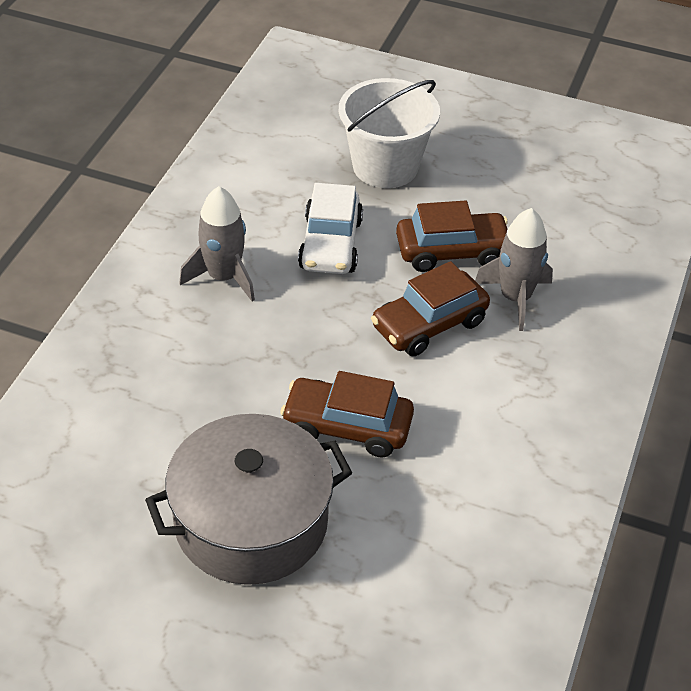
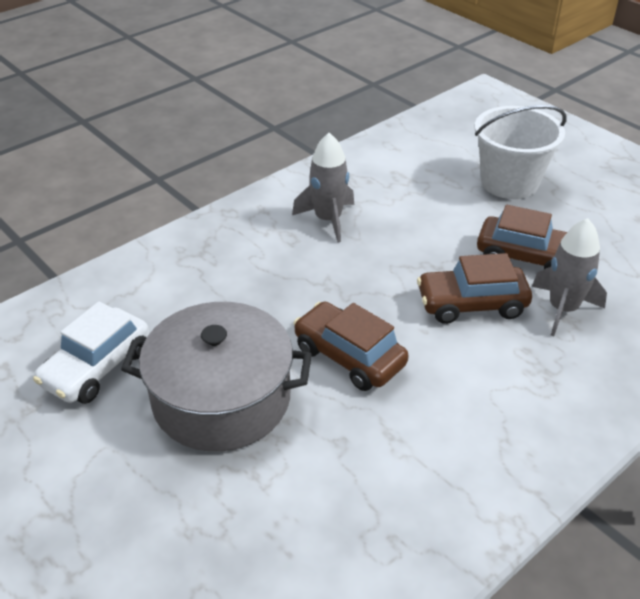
camera: 30 degrees right, 5 degrees down
white car [298,183,363,274] -> white car moved to [33,301,149,404]

